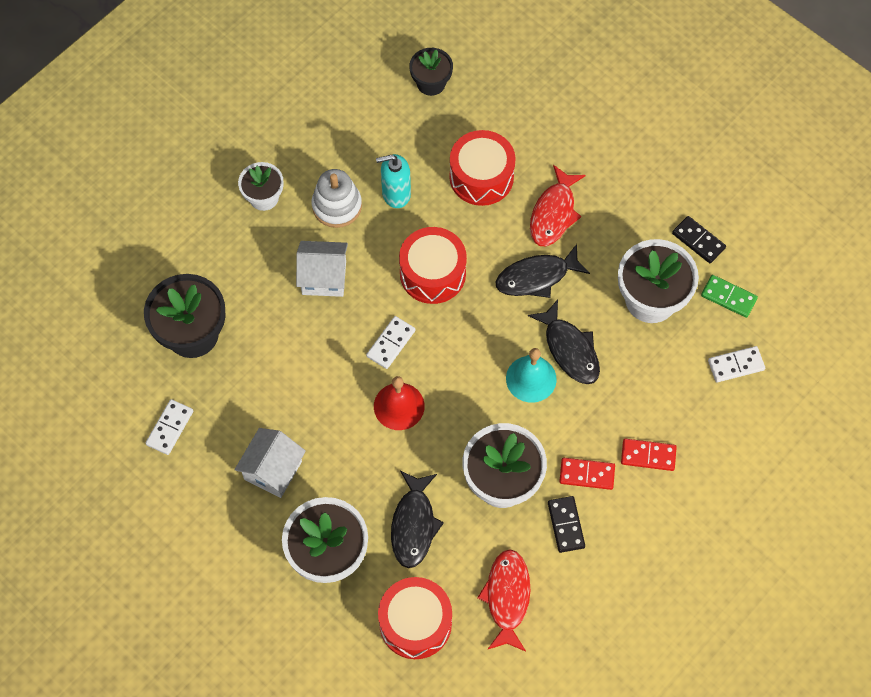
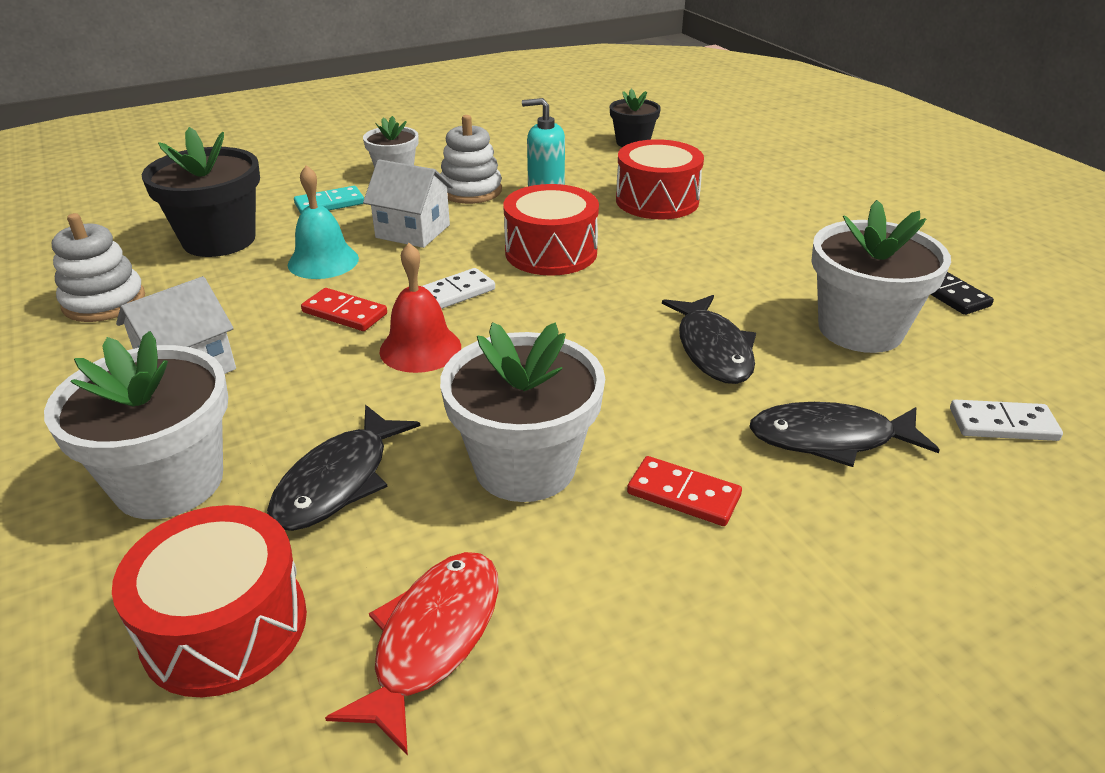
camera: 20 degrees right, 30 degrees down
white domino [145,399,193,455] -> white stacking toy [52,213,145,322]
black fish [496,244,590,298] -> black fish moved to [749,402,940,467]
turquoise bell [506,348,557,403] -> turquoise bell moved to [288,165,359,279]
red fish [530,165,586,246] -> none
black domino [548,496,585,553] -> none
red domino [621,439,677,471] -> red domino moved to [301,288,387,331]
green domino [701,275,758,318] -> none
none -> turquoise domino [294,186,364,214]

